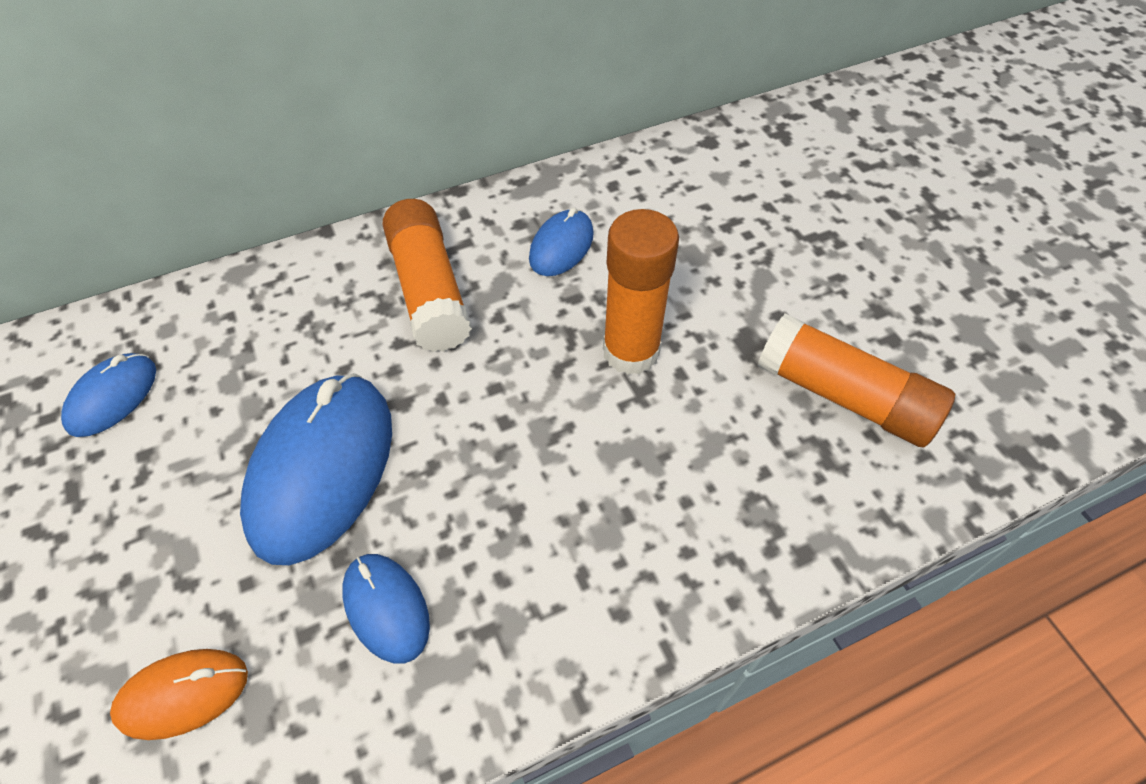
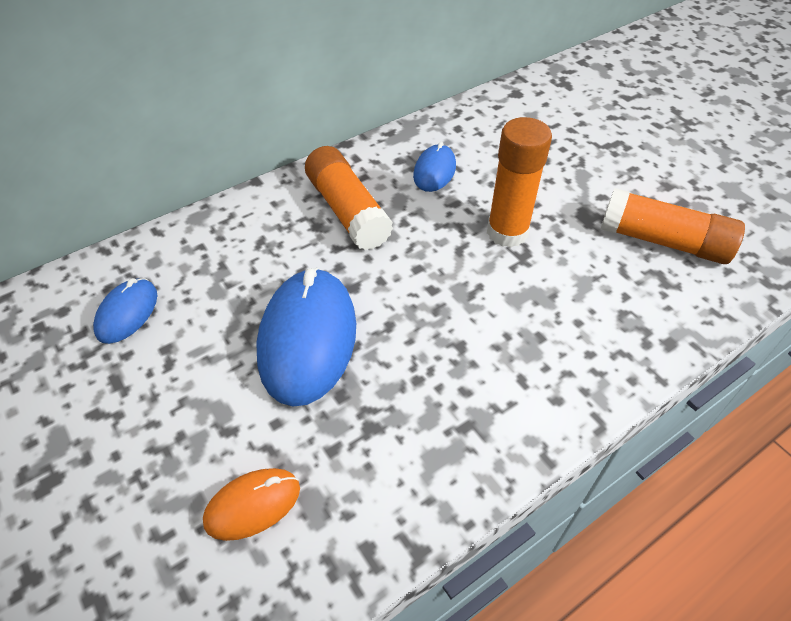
camera: 10 degrees left, 5 degrees down
blue mouse [342,554,430,663] -> none

